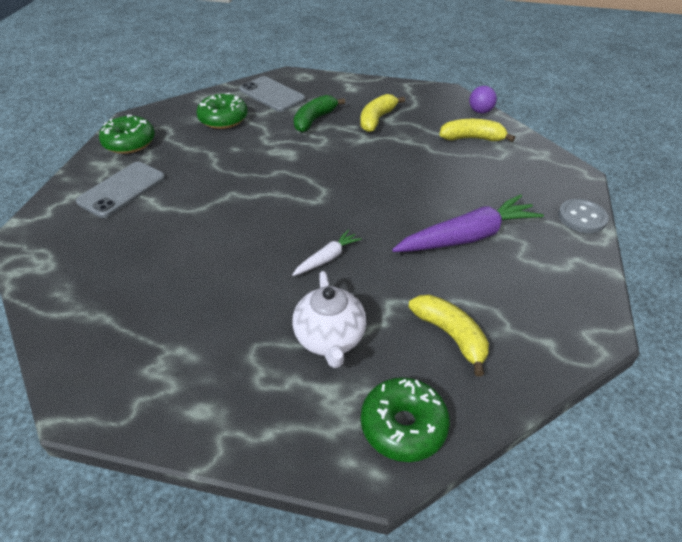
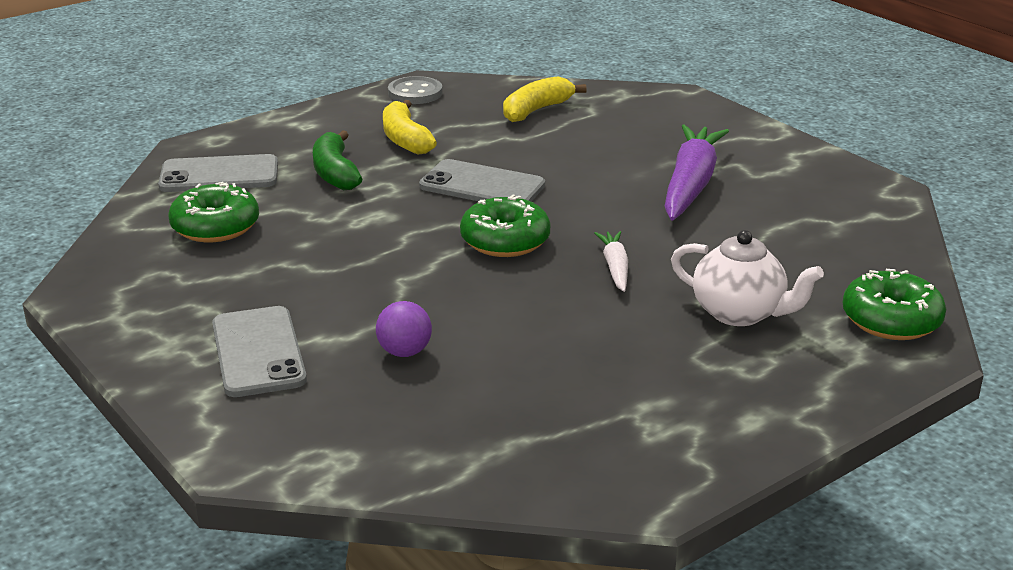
camera: 50 degrees left, 15 degrees down
green donut [99,114,155,154] -> green donut moved to [460,195,550,257]
yellow banana [408,294,489,376] -> none
purple ball [469,86,497,114] -> purple ball moved to [376,301,432,357]
grey button [558,199,609,233] -> grey button moved to [388,76,443,104]
none -> grey phone [419,159,545,202]

